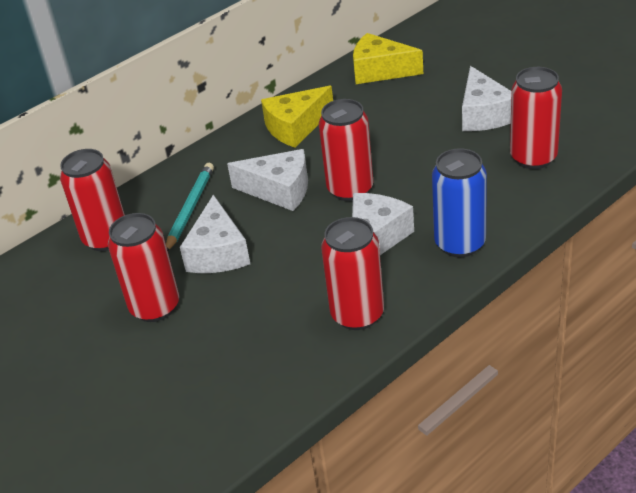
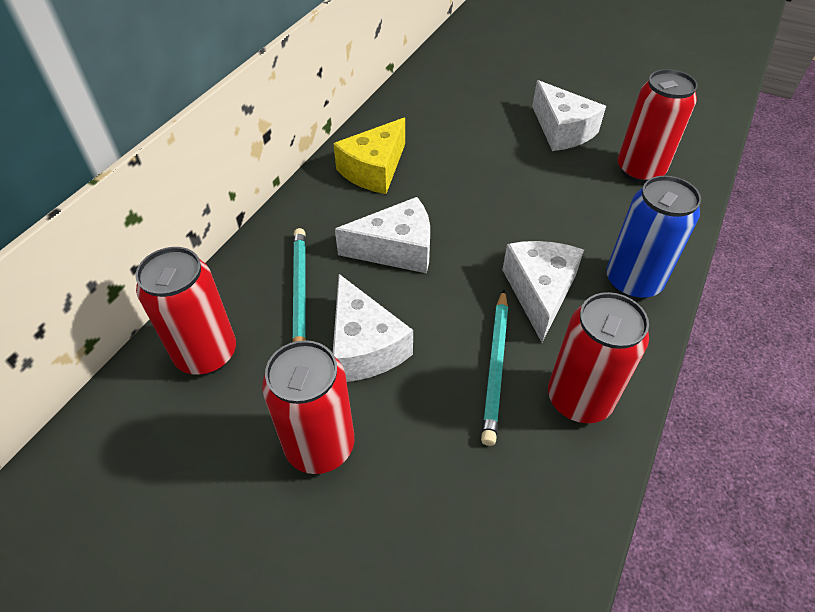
camera: 25 degrees left, 10 degrees up
red can [319,99,373,201] -> none
yellow cheese [353,33,423,84] -> none
none -> turquoise pencil [481,289,508,446]

